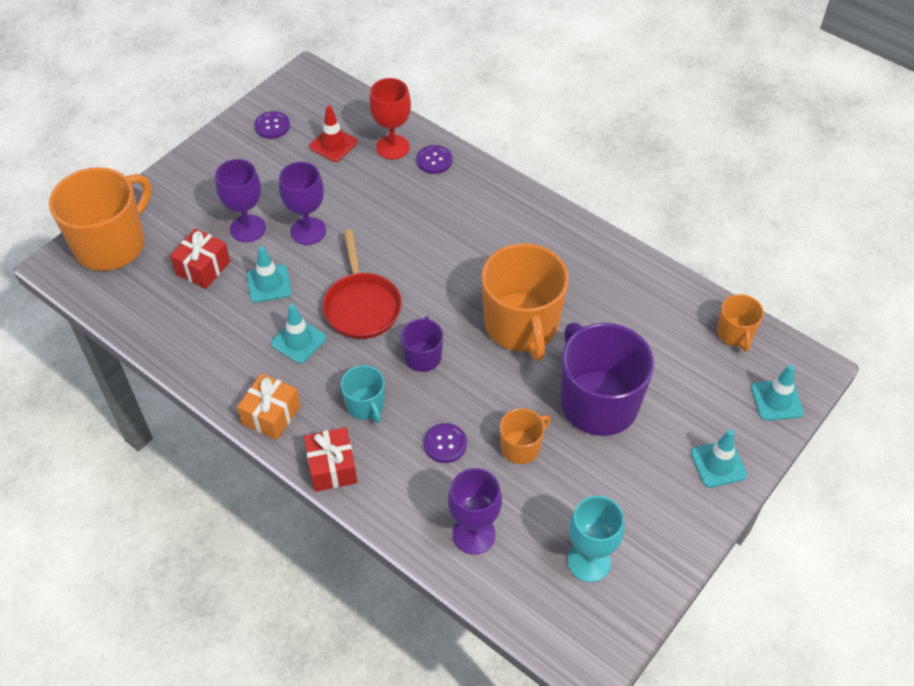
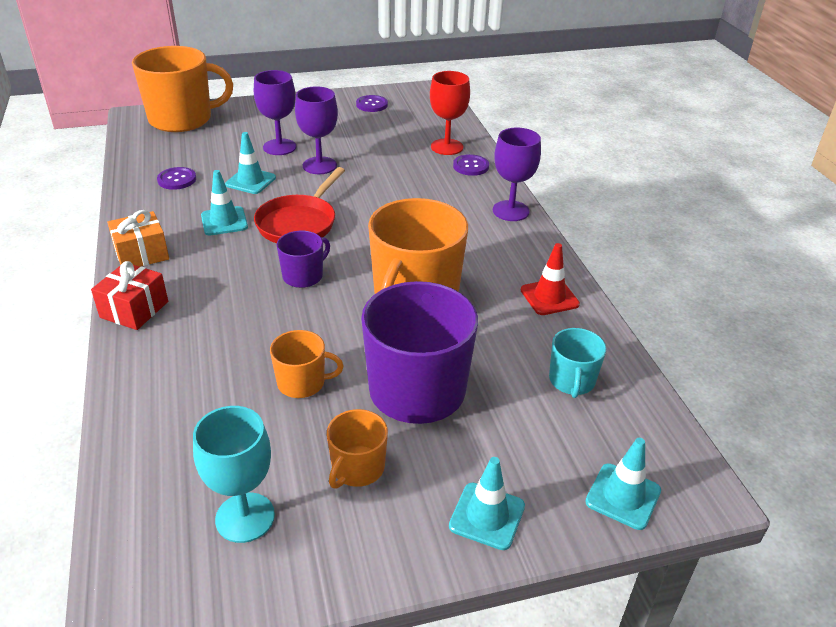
camera: 35 degrees right, 15 degrees down
red gift [170,229,230,289] -> none
red traffic cone [309,106,357,162] -> red traffic cone moved to [521,243,580,315]
turquoise mug [341,365,385,423] -> turquoise mug moved to [549,328,606,398]
purple button [424,423,467,463] -> purple button moved to [157,167,196,190]
purple goblet [448,468,502,555] -> purple goblet moved to [493,128,541,221]
orange mug [717,294,764,352] -> orange mug moved to [327,409,388,489]

